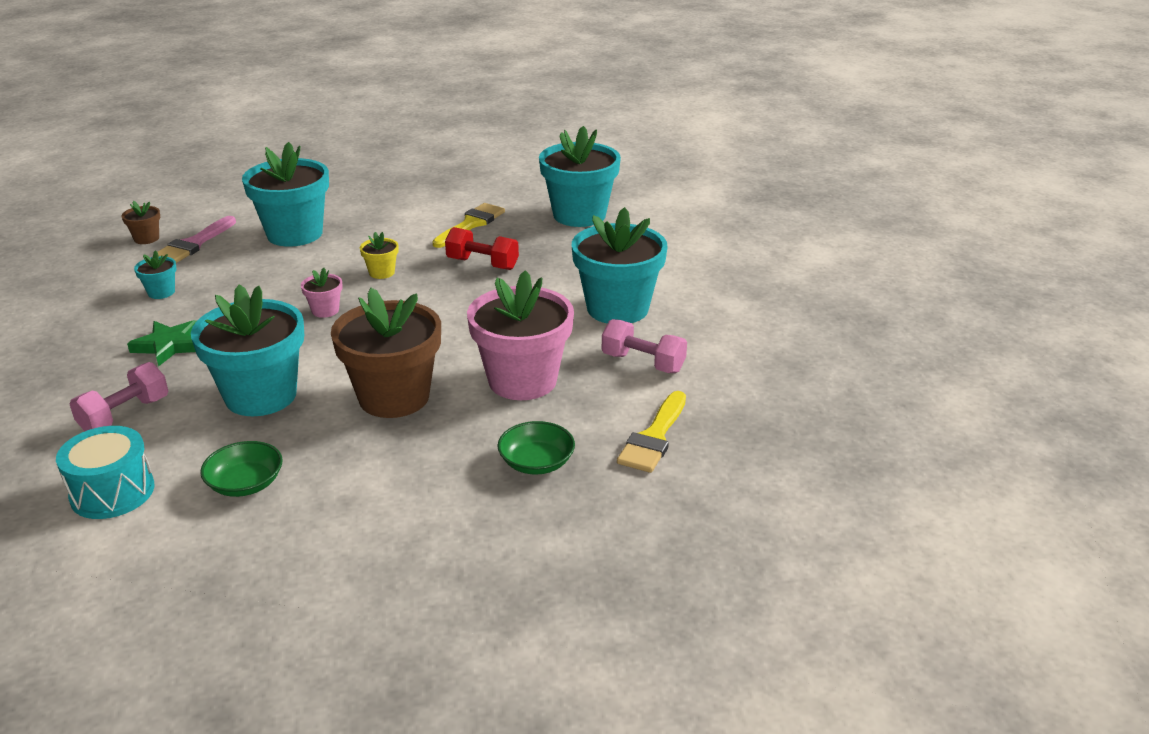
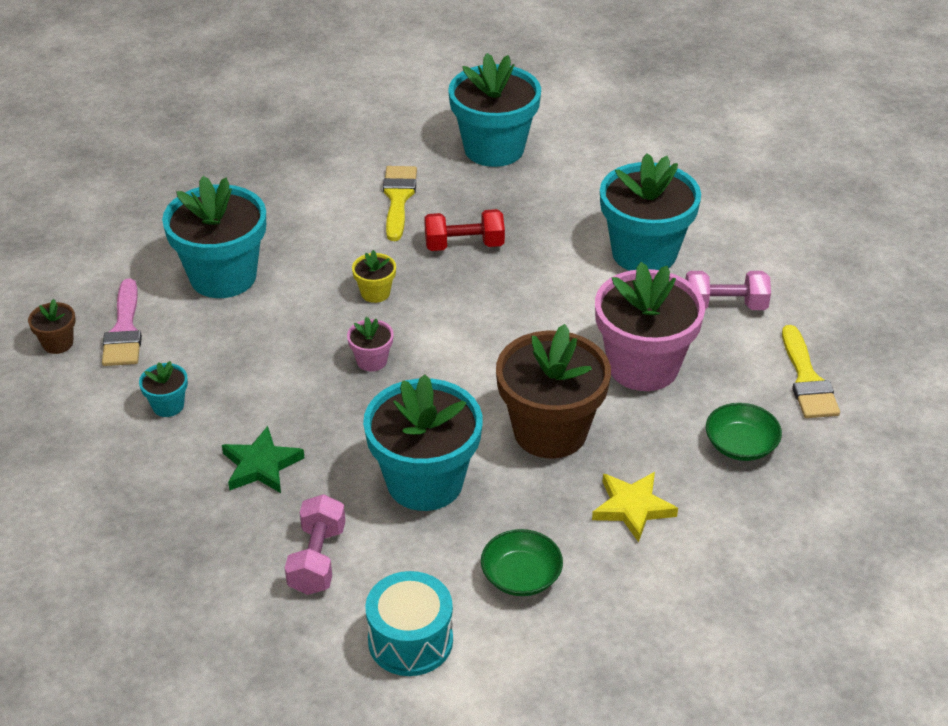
camera: 30 degrees left, 10 degrees up
none -> yellow star [592,472,678,542]

